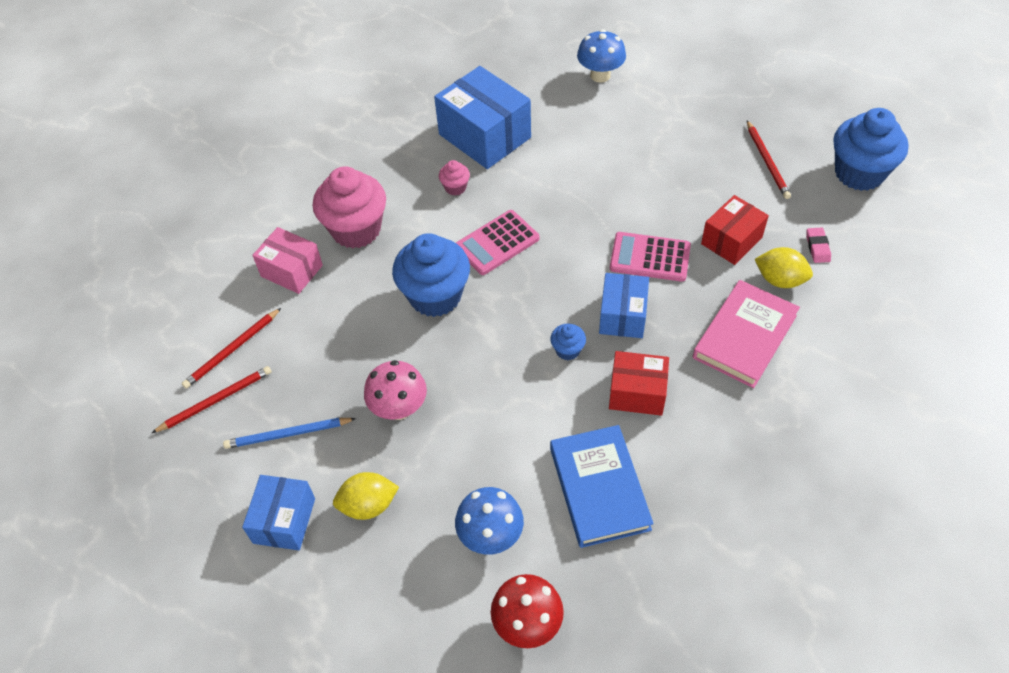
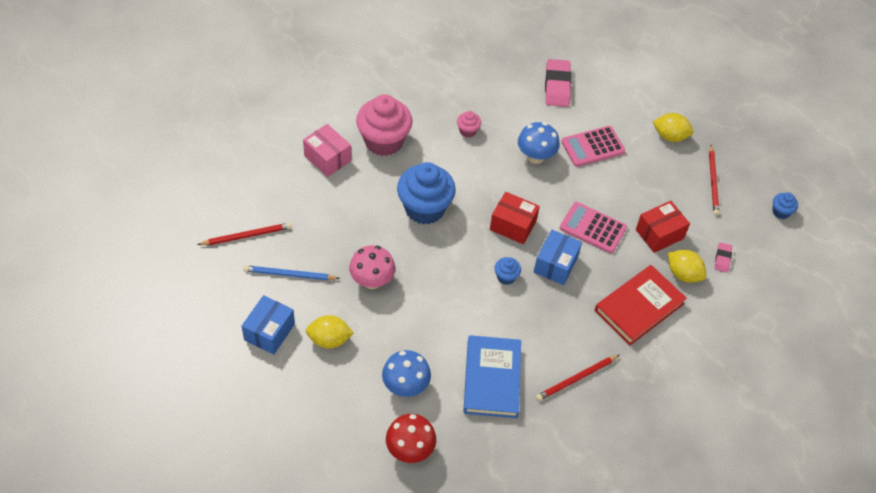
camera: 10 degrees right, 0 degrees up
red pencil [182,308,281,389] -> red pencil moved to [536,355,620,401]
blue box [434,66,531,169] -> none
pink calculator [456,210,539,275] -> pink calculator moved to [561,126,625,167]
blue mushroom [577,29,626,83] -> blue mushroom moved to [518,122,560,164]
red box [609,351,669,416] -> red box moved to [490,192,540,244]
pink book [693,280,800,388] -> red book [595,265,687,345]
blue cupcake [834,108,908,191] -> blue cupcake [772,193,798,219], size x0.45
none -> pink eraser [545,59,572,107]
none -> yellow lemon [653,113,693,142]

